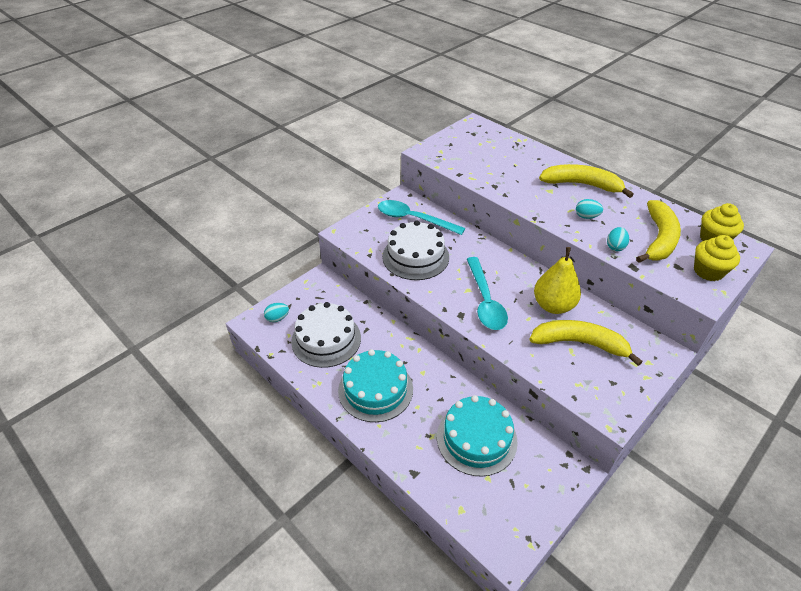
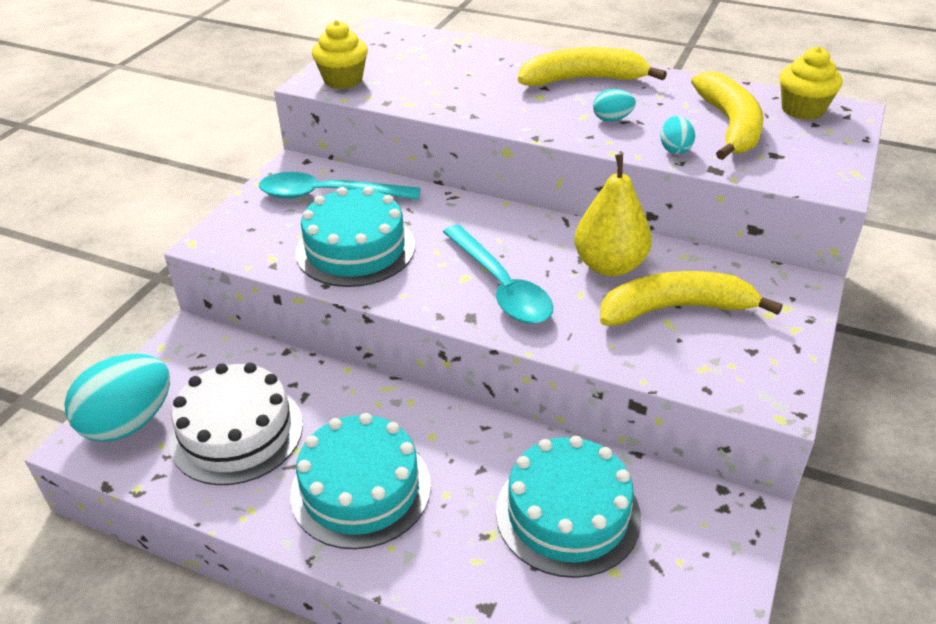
camera: 20 degrees left, 5 degrees down
turquoise egg [264,303,289,322] -> turquoise egg [64,354,170,442], size x2.13
white cake [382,221,449,280] -> turquoise cake [296,187,415,287]
yellow cupcake [694,235,740,281] -> yellow cupcake moved to [312,20,368,89]

